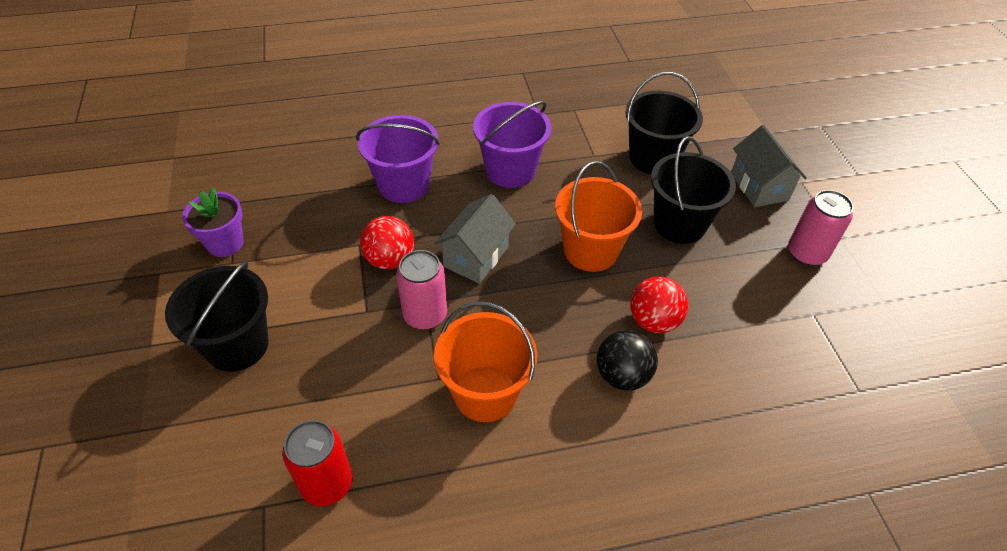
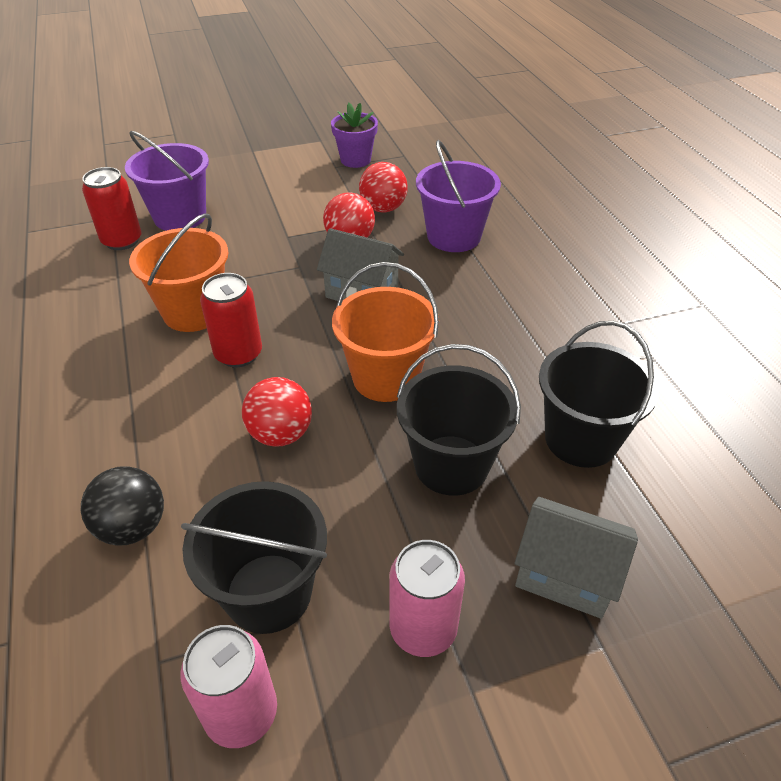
camera: 85 degrees right, 5 degrees down
black bucket [165,261,269,372] -> black bucket moved to [181,481,327,634]
pink can [396,250,447,330] -> pink can moved to [181,625,277,748]
purple bucket [473,101,551,188] -> purple bucket moved to [125,131,209,231]
black ball [597,330,658,391] -> black ball moved to [81,466,164,546]
grey house [731,125,807,207] -> grey house turned 45 degrees clockwise [515,497,638,619]
none -> red can [200,273,262,367]
none -> red ball [359,162,408,213]

